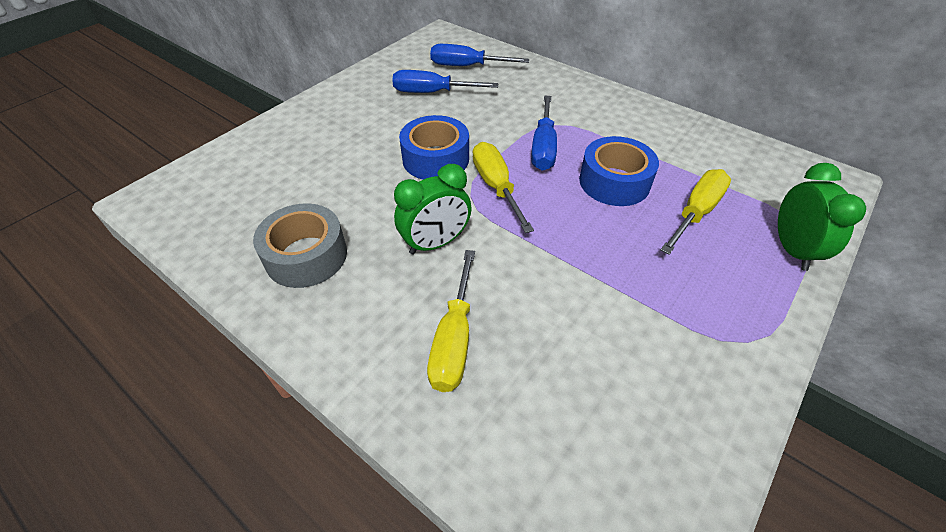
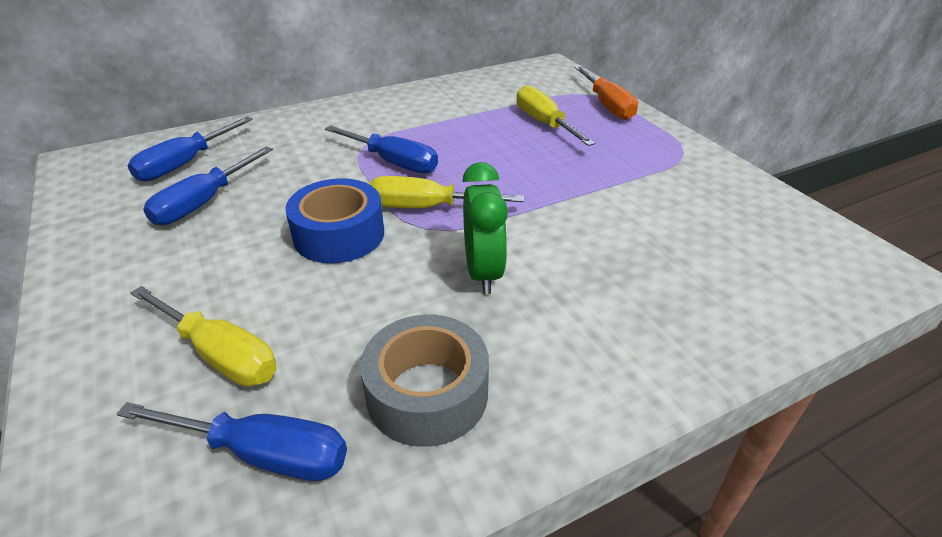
camera: 65 degrees left, 10 degrees down
yellow screwdriver [427,250,475,392] -> yellow screwdriver moved to [130,286,277,387]
blue tape [579,136,659,206] -> none
green clock [778,163,866,271] -> orange screwdriver [574,66,638,120]
none -> blue screwdriver [117,402,347,481]

